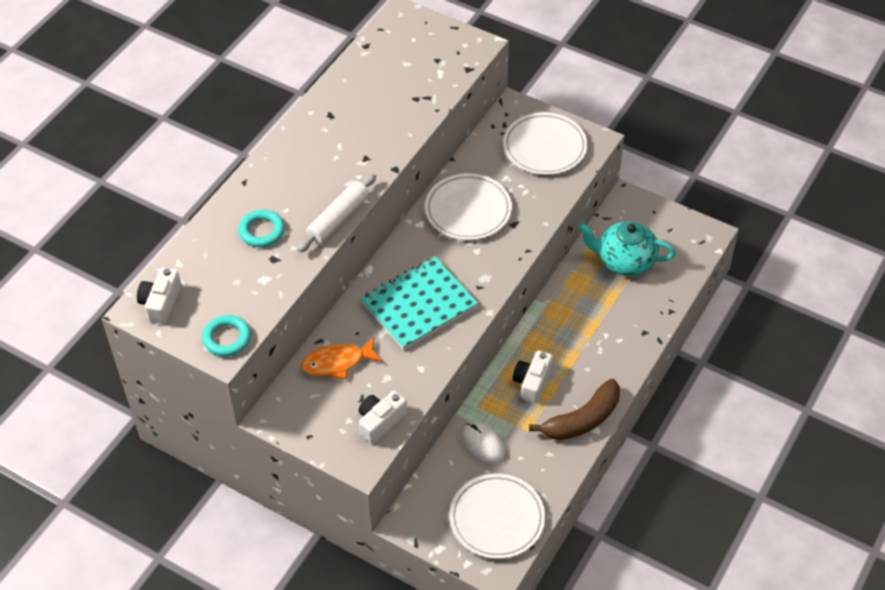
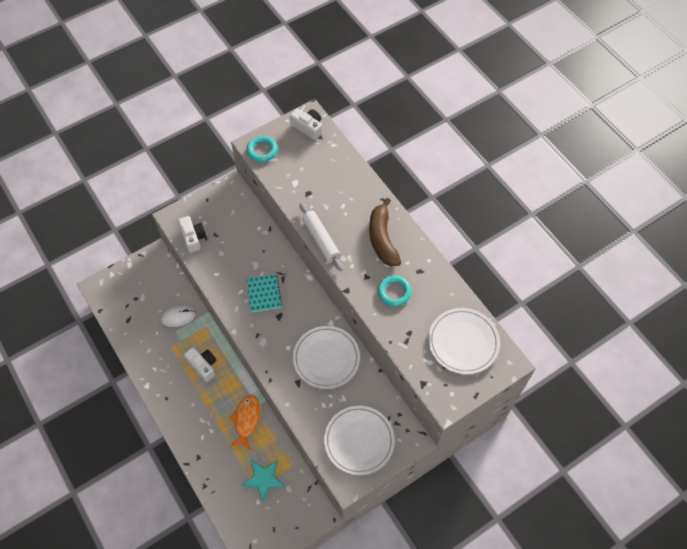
camera: 115 degrees right, 10 degrees up
turquoise ring [239,210,285,247] -> turquoise ring moved to [377,275,411,306]
orange fish [301,337,383,379] -> orange fish moved to [229,395,260,449]
turquoise notebook [361,256,478,350] -> turquoise notebook [246,274,282,312], size x0.59
white plate [449,474,545,559] -> white plate moved to [428,308,500,374]
brown banana [529,379,620,440] -> brown banana moved to [369,198,401,266]
turquoise teapot [578,221,676,276] -> turquoise star [241,460,285,502]

